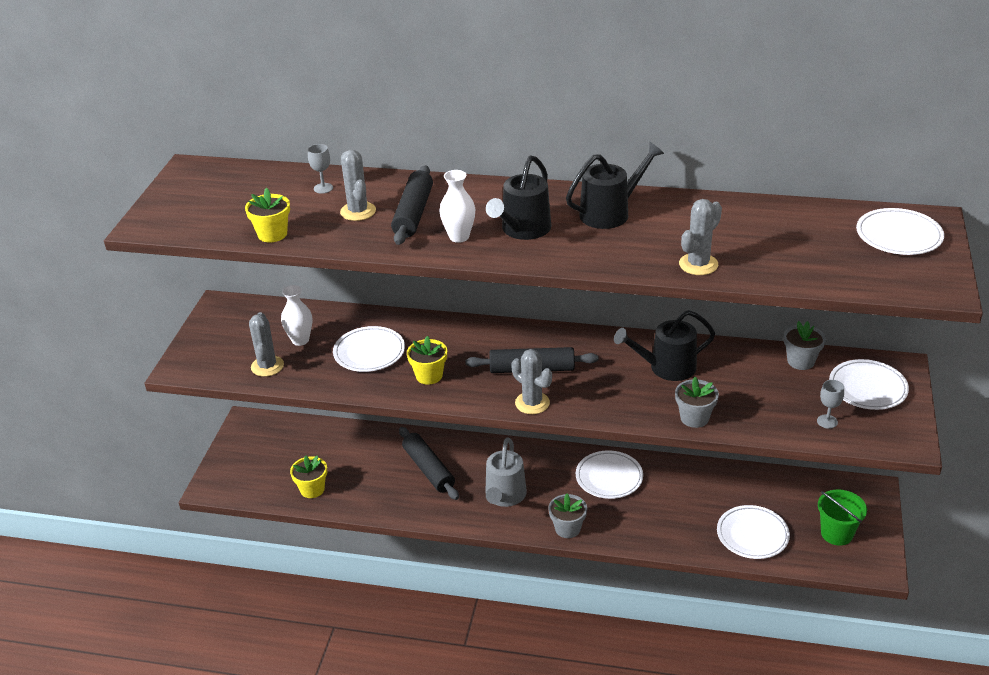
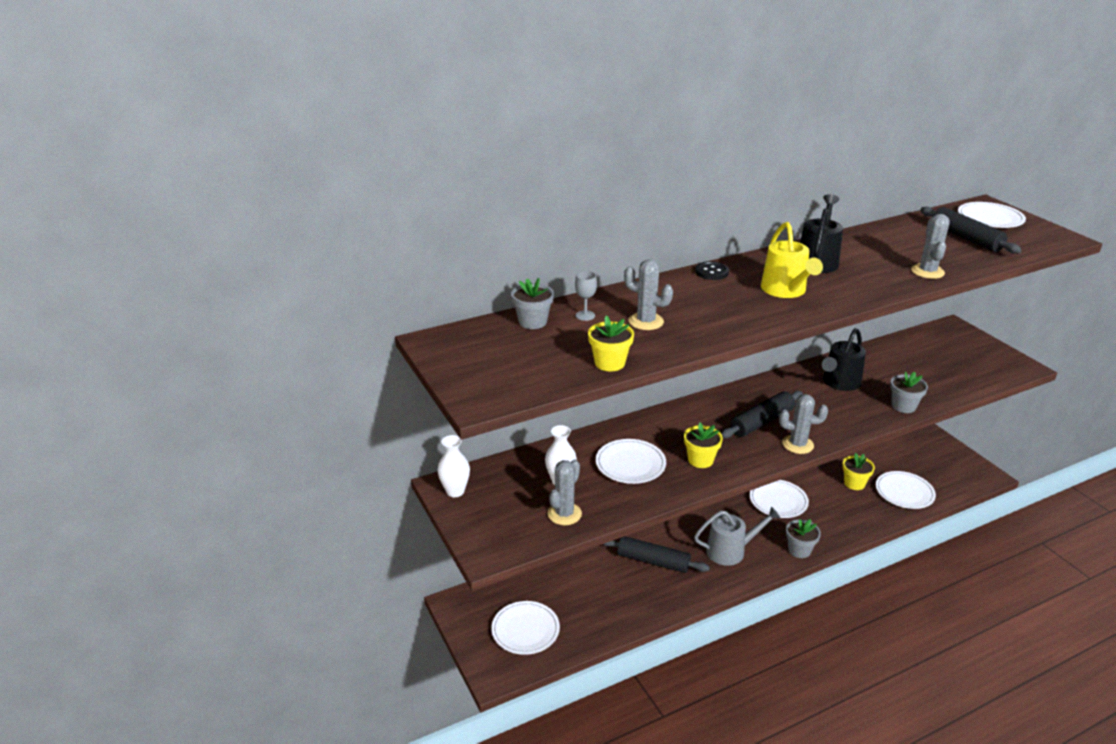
camera: 40 degrees left, 5 degrees down
grey cactus [249,312,284,377] -> grey cactus turned 75 degrees clockwise [548,459,582,525]
yellow flower pot [290,456,327,498] -> yellow flower pot moved to [842,453,875,490]
black rolling pin [391,165,433,245] -> black rolling pin moved to [921,207,1022,254]
white vase [439,170,475,243] -> white vase moved to [438,435,470,497]
grey watering can [485,437,527,507] -> grey watering can turned 75 degrees counterclockwise [694,507,780,566]
black watering can [486,156,551,240] -> yellow watering can [761,222,823,298]
grey flower pot [784,321,826,370] -> grey flower pot moved to [511,278,554,329]
grey goblet [817,380,844,429] -> none
green bucket [818,490,867,546] -> none
white plate [829,359,909,410] -> white plate moved to [491,601,560,655]
none -> black button [695,261,729,280]

